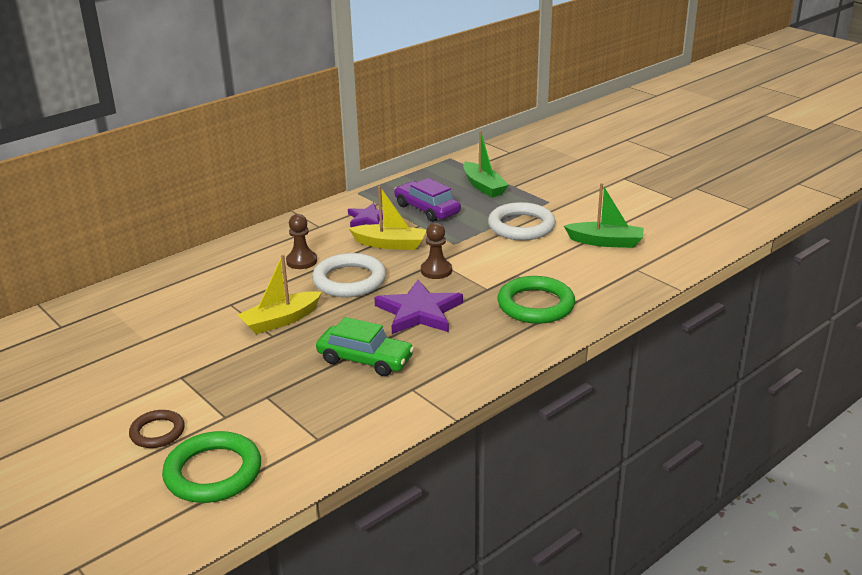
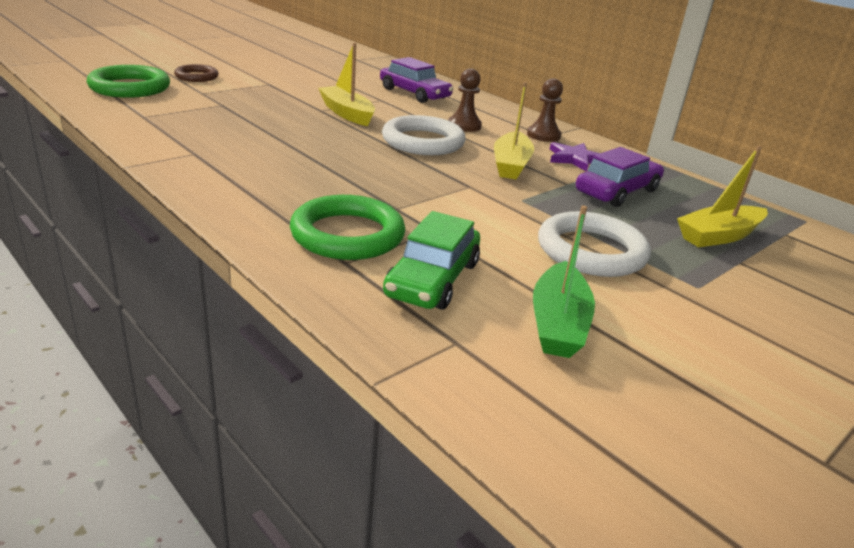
camera: 85 degrees right, 0 degrees up
green car [316,317,414,376] -> green car moved to [383,211,480,310]
purple star [374,280,463,334] -> none
brown pawn [421,223,452,279] -> brown pawn moved to [527,78,563,142]
green boat [463,130,509,197] -> yellow boat [677,146,768,248]
none -> purple car [380,57,453,103]

